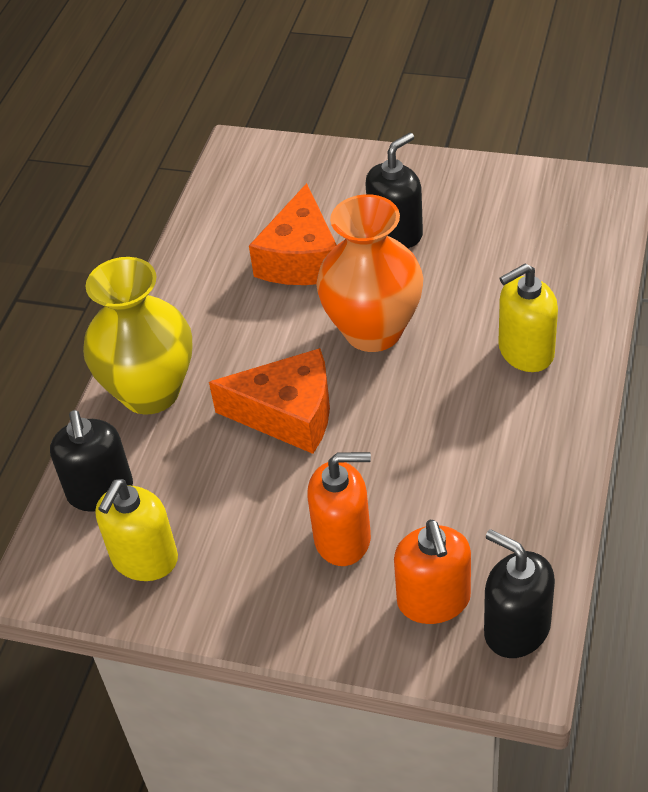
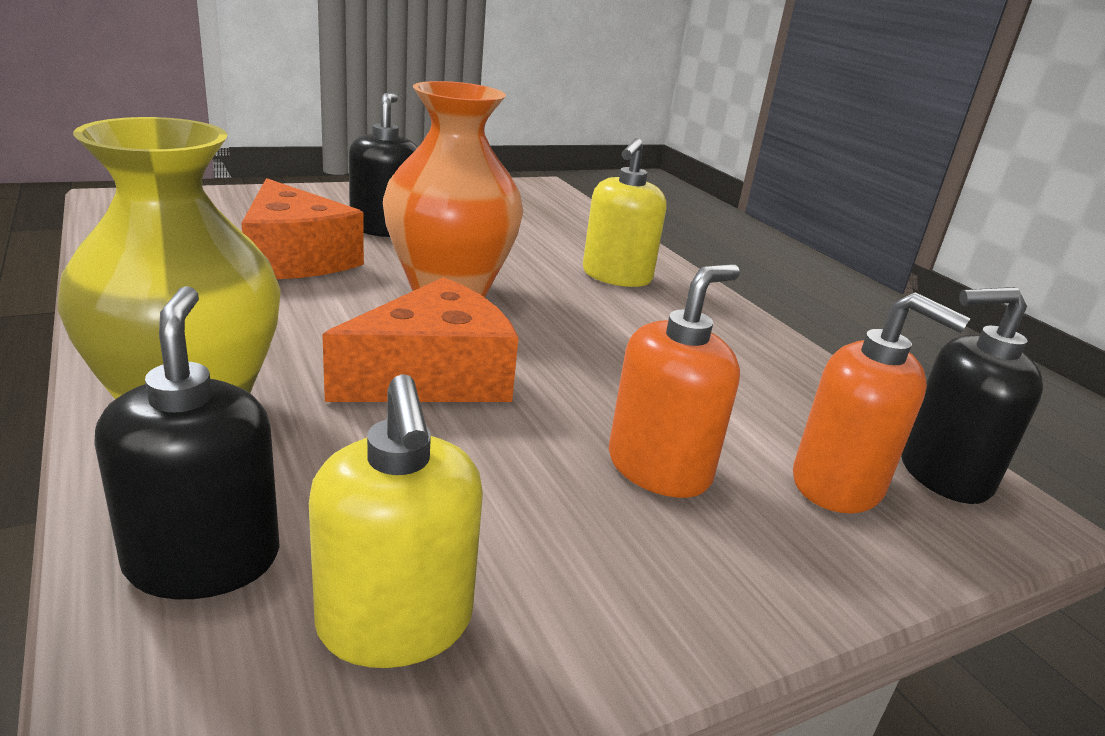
camera: 50 degrees left, 20 degrees down
black soap dispenser [50,410,133,512] -> black soap dispenser turned 135 degrees counterclockwise [94,286,280,599]

